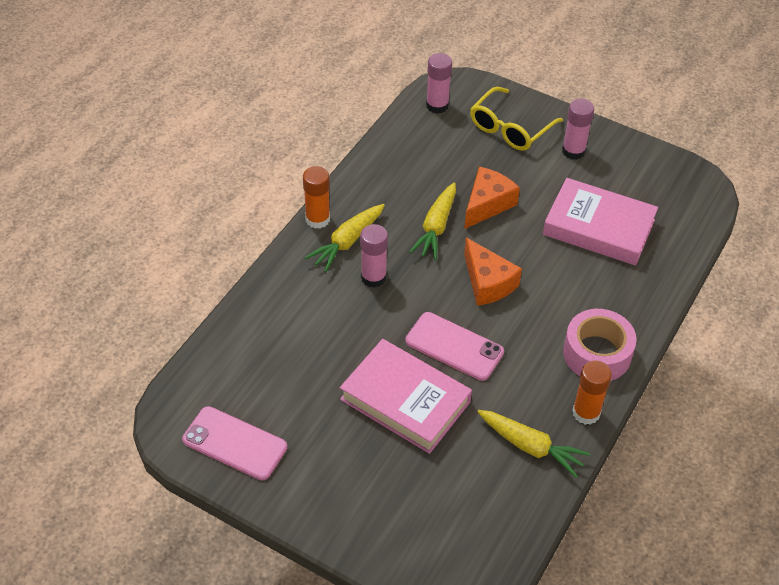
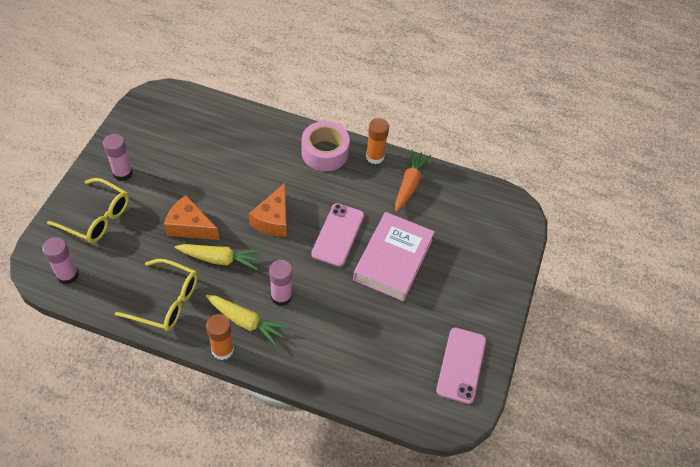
camera: 105 degrees left, 5 degrees up
orange cheese [464,238,522,306] -> orange cheese turned 150 degrees clockwise [249,183,287,237]
yellow carrot [477,410,590,478] -> orange carrot [395,149,431,212]
pink book [543,178,658,265] -> none
none -> yellow glasses [115,259,198,331]

